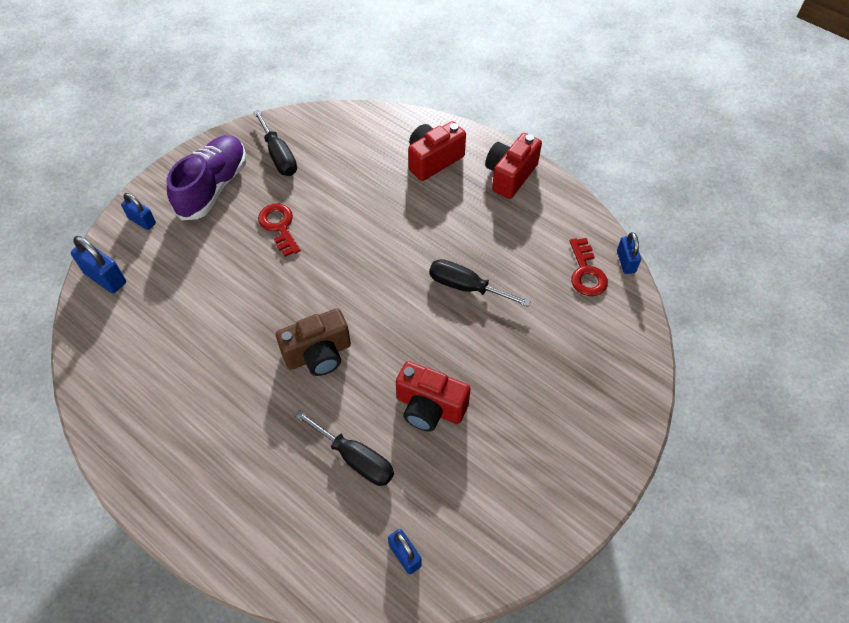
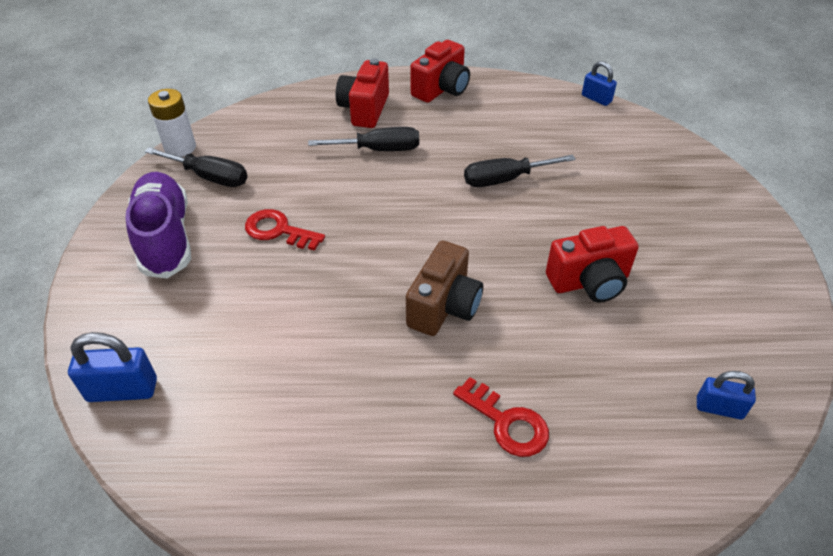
camera: 40 degrees left, 10 degrees down
blue padlock [121,193,156,230] -> none
black screwdriver [294,410,394,486] -> black screwdriver moved to [308,127,419,151]
red camera [485,133,542,199] -> red camera turned 135 degrees counterclockwise [410,40,470,103]
red key [570,238,608,296] -> red key moved to [453,377,549,457]
none -> white battery [148,89,196,157]

